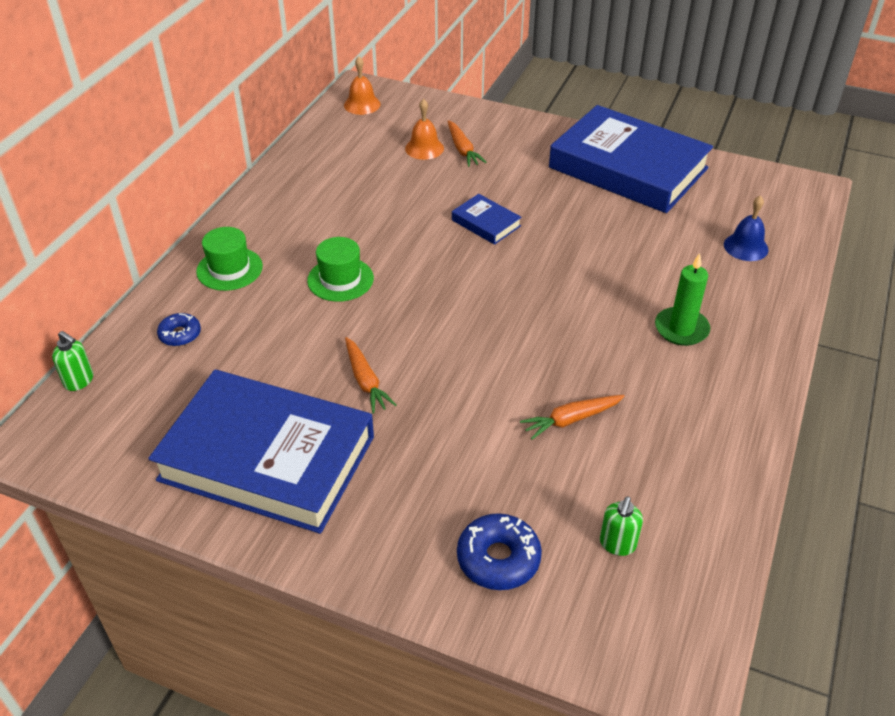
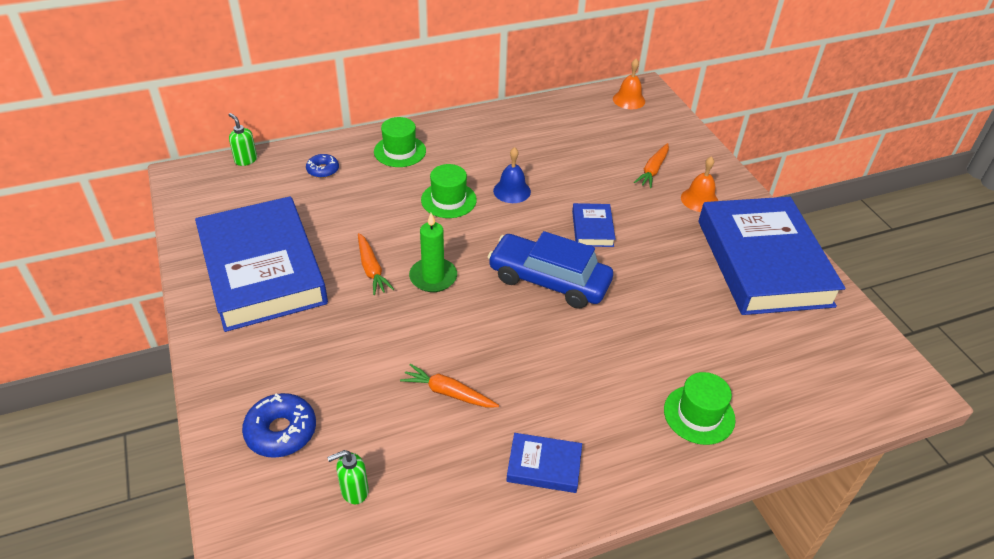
camera: 45 degrees right, 0 degrees up
green soap dispenser [52,331,93,391] -> green soap dispenser turned 150 degrees clockwise [229,113,257,166]
orange carrot [345,337,396,414] -> orange carrot turned 45 degrees counterclockwise [358,233,394,295]
orange bell [405,99,444,160] -> orange bell moved to [681,156,718,212]
green candle [655,253,710,346] -> green candle moved to [409,213,457,292]
blue bell [724,195,768,261] -> blue bell moved to [493,147,531,203]
none -> blue car [488,231,613,309]
none -> blue book [506,433,582,493]
none -> green hat [664,372,736,445]

